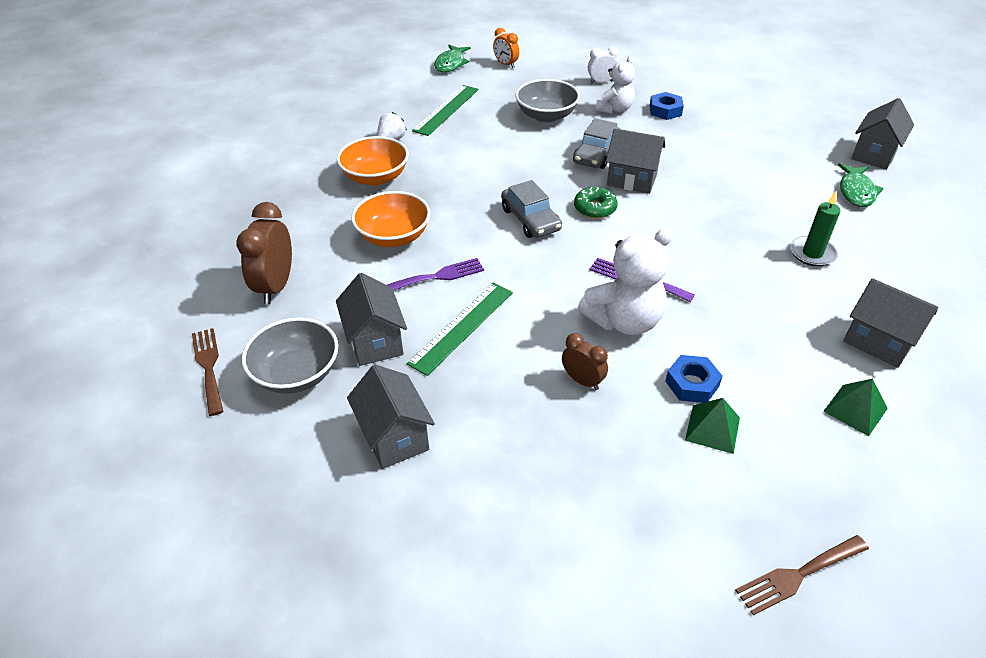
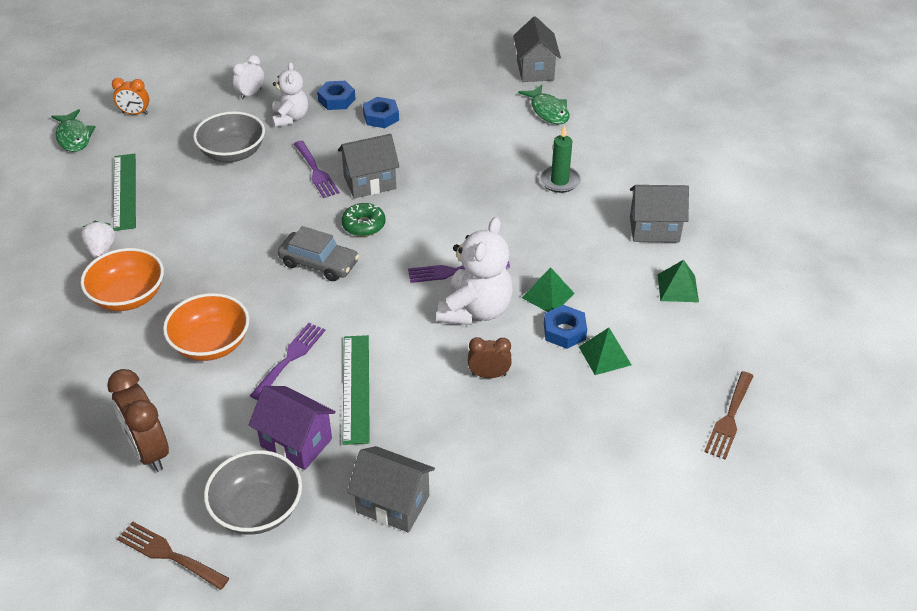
camera: 40 degrees left, 0 degrees up
grey house [336,273,407,366] -> purple house [249,386,336,470]
grey car [573,118,620,169] -> purple fork [294,141,340,198]
none -> blue nut [363,97,399,128]
none -> green pyramid [522,267,575,312]

